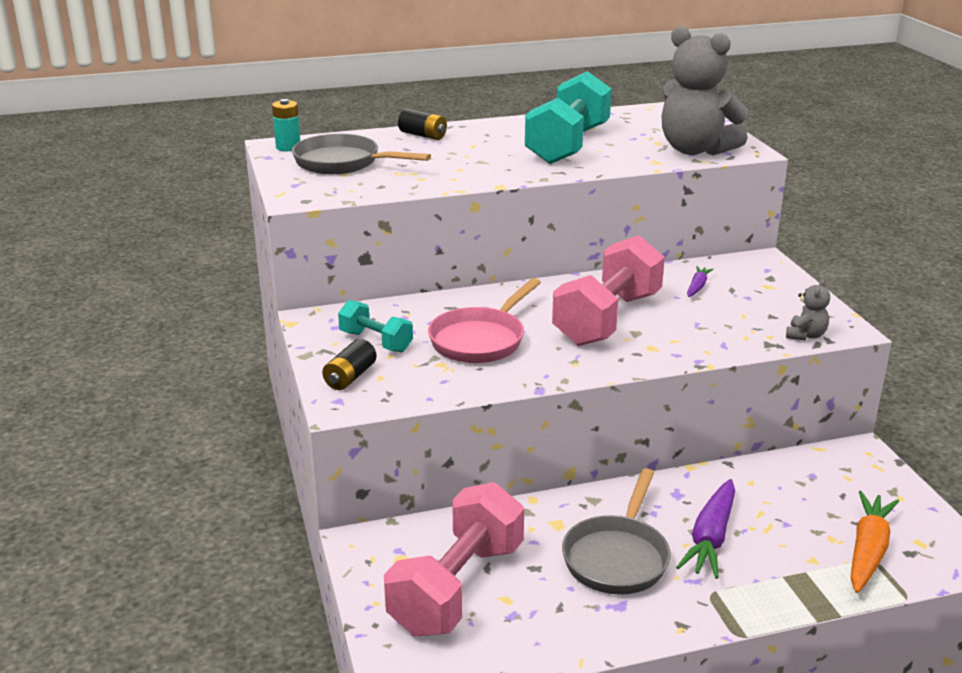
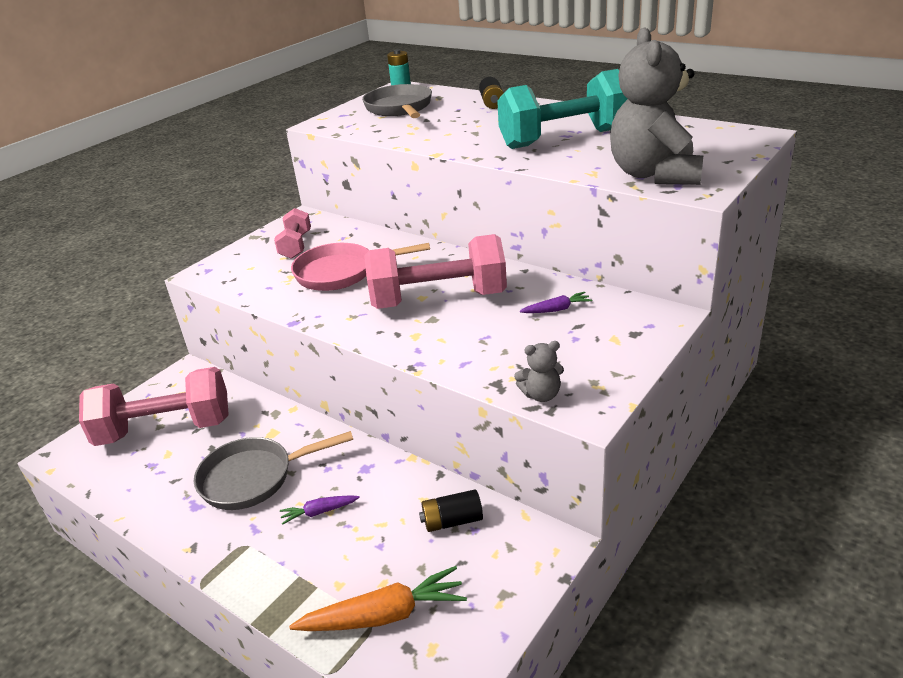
camera: 55 degrees right, 5 degrees up
black battery [322,339,377,390] -> black battery moved to [419,490,483,532]
turquoise dumbbell [338,300,413,352] -> pink dumbbell [274,208,311,259]
purple carrot [676,479,735,579] -> purple carrot [280,495,360,525], size x0.53

